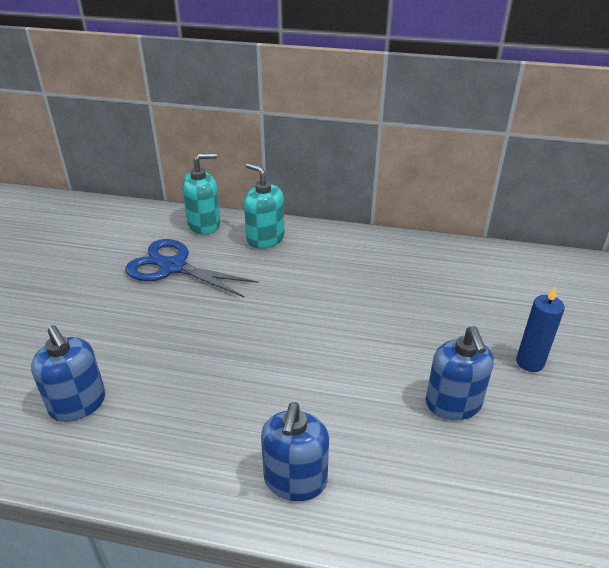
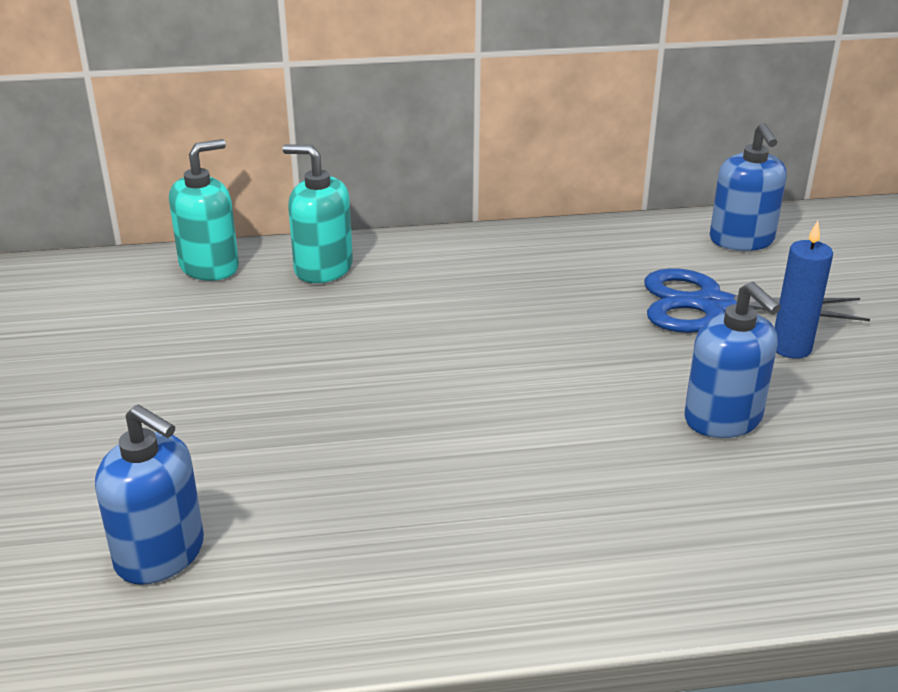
camera: 20 degrees left, 5 degrees down
blue scissors [125,239,259,297] -> blue scissors moved to [644,268,870,333]
blue soap dispenser [261,402,329,501] -> blue soap dispenser moved to [710,123,787,251]

